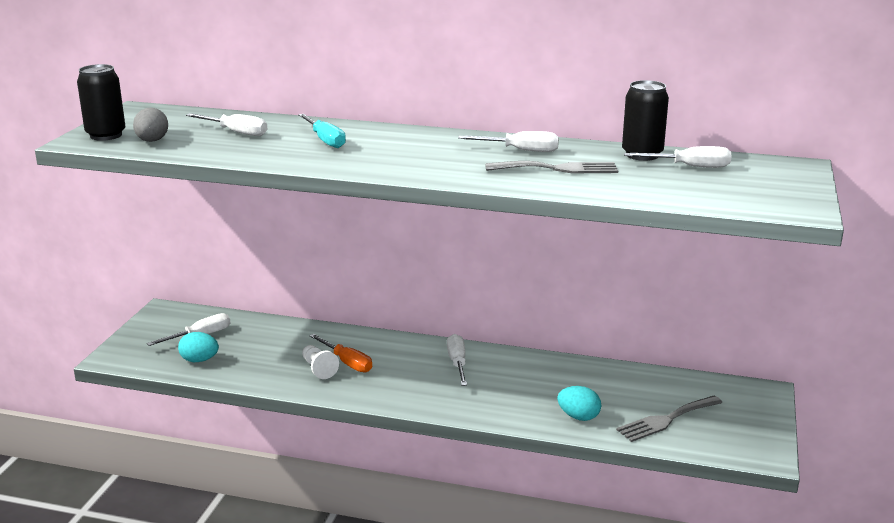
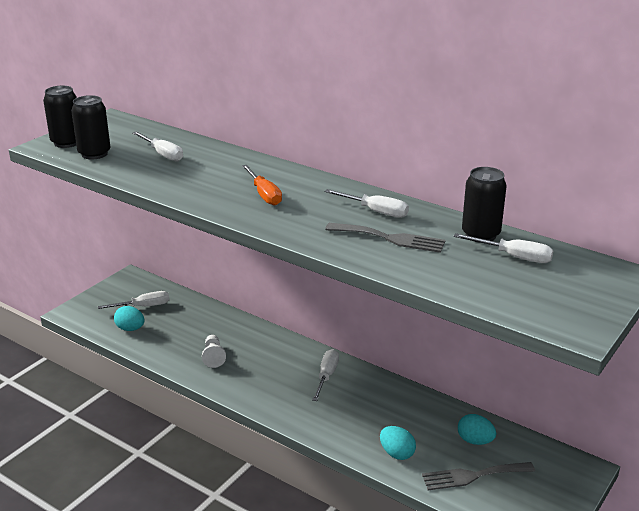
camera: 20 degrees right, 5 degrees up
grey egg [133,108,168,142] -> black can [71,95,111,160]
turquoise screwdriver [298,114,346,148] -> none
orange screwdriver [309,334,372,373] -> orange screwdriver moved to [242,165,282,206]
none -> turquoise egg [458,414,496,445]

